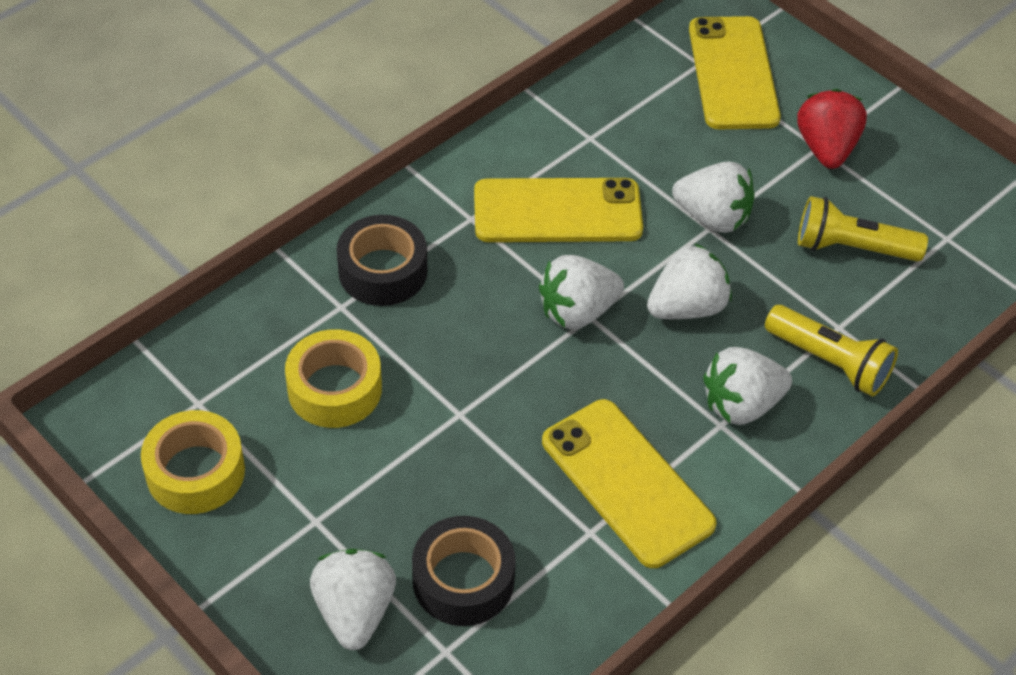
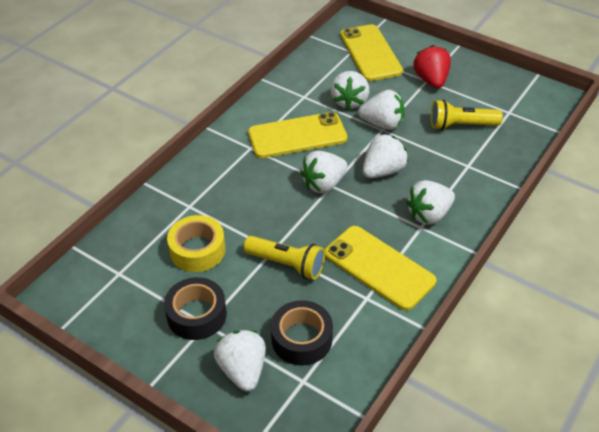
camera: 10 degrees left, 5 degrees down
yellow tape [141,410,245,514] -> none
black tape [337,215,427,306] -> black tape moved to [164,277,227,340]
yellow flashlight [765,305,898,396] -> yellow flashlight moved to [244,236,325,280]
none -> white strawberry [331,71,370,110]

